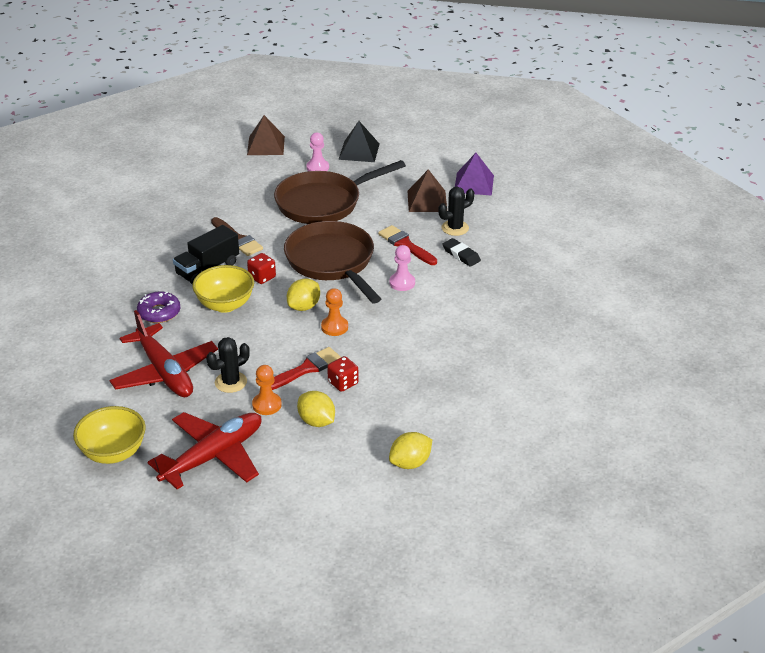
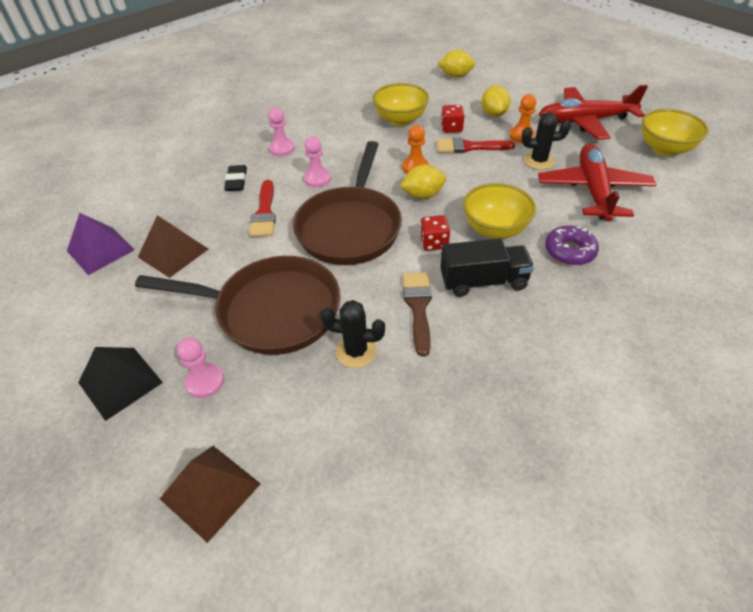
camera: 140 degrees left, 10 degrees up
black cactus [438,187,474,236] -> black cactus moved to [321,300,385,368]
none -> pink pawn [268,108,295,156]
none -> yellow bowl [373,83,429,126]

